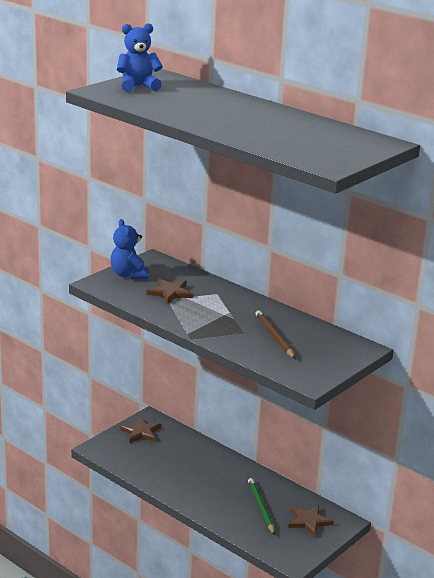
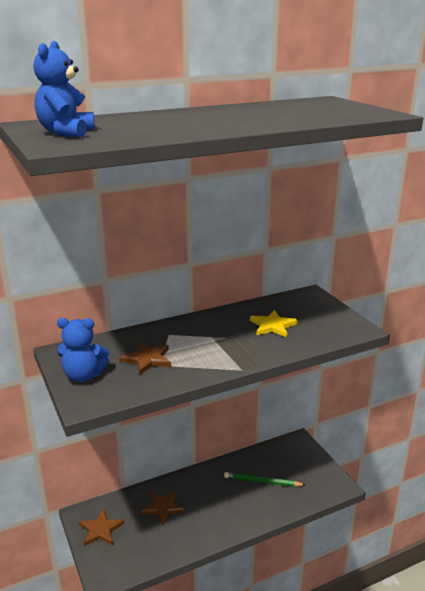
camera: 65 degrees left, 0 degrees up
brown pencil [255,310,296,359] -> yellow star [250,310,297,337]
brown star [288,505,334,537] -> brown star moved to [140,491,185,526]

